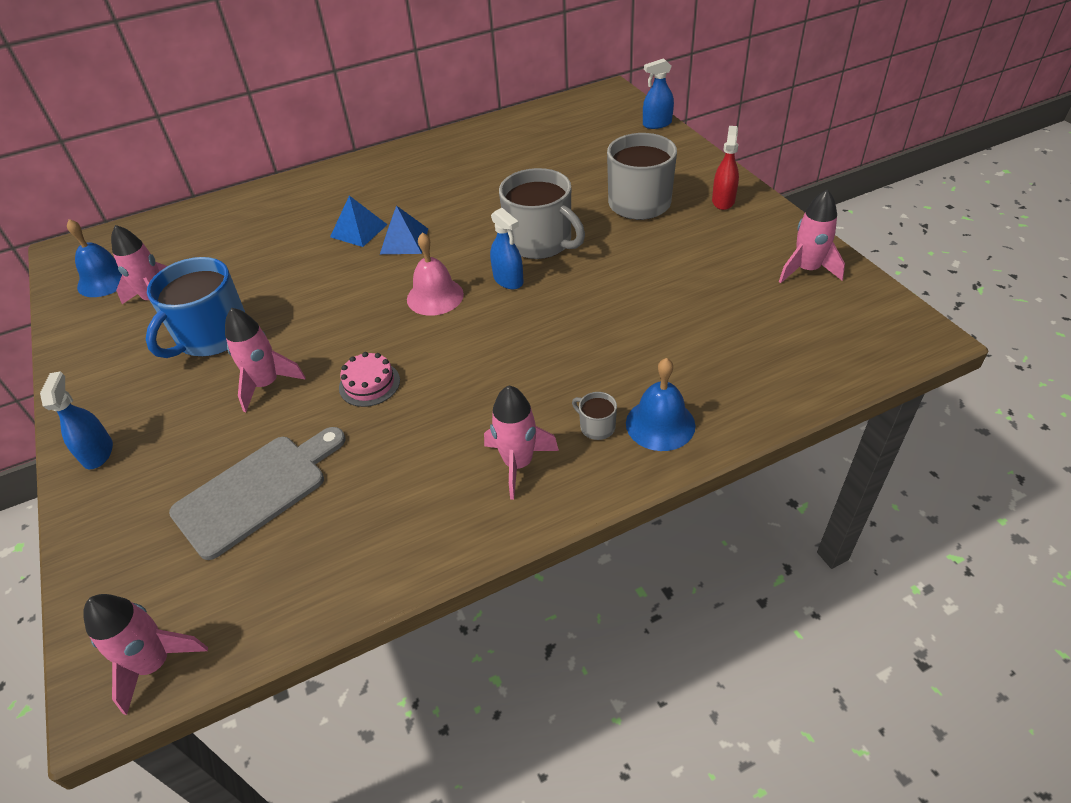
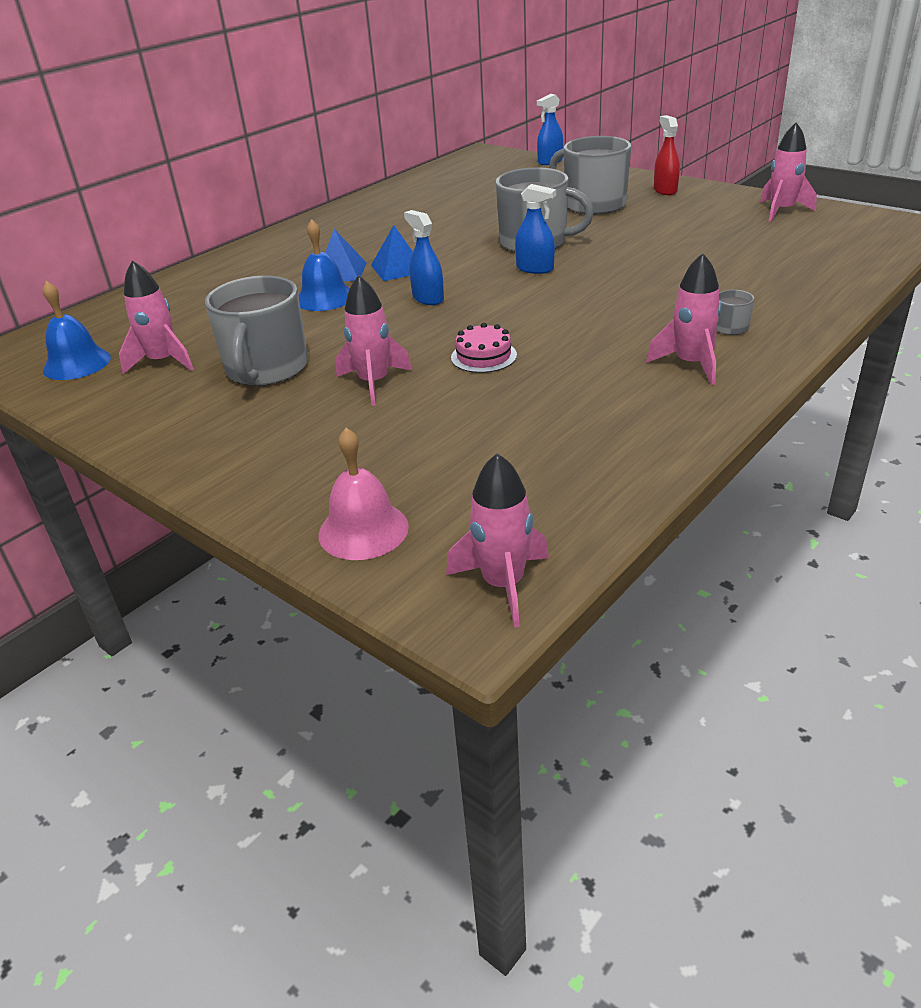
camera: 25 degrees left, 10 degrees down
blue spray bottle [40,371,113,469] -> blue spray bottle moved to [404,210,444,305]
blue mug [146,257,245,358] -> grey mug [205,276,308,386]
grey cutting board [169,427,345,560] -> none
pink bell [407,233,464,316] -> pink bell moved to [318,428,409,560]
blue bell [626,358,695,451] -> blue bell moved to [298,219,350,311]

